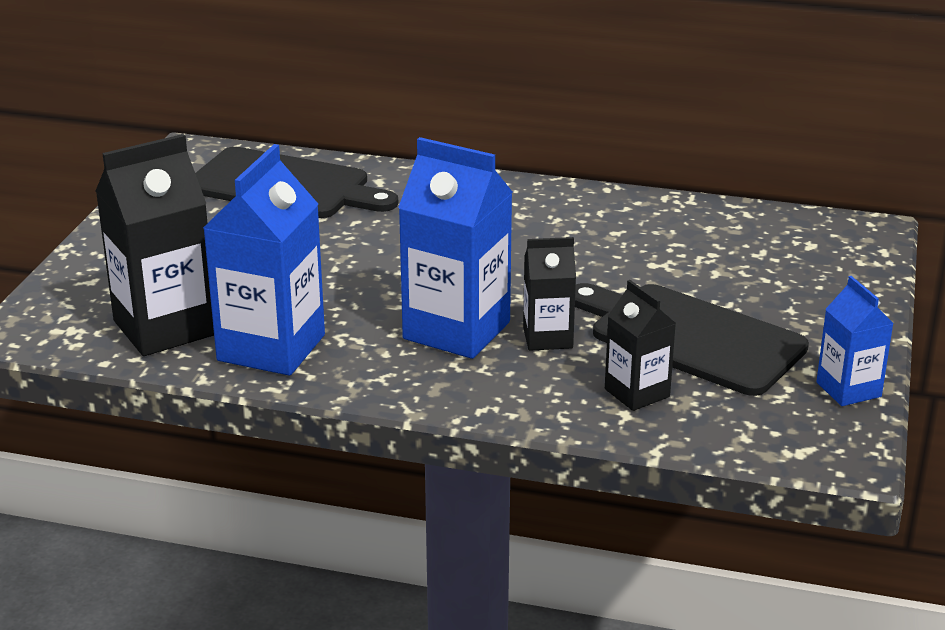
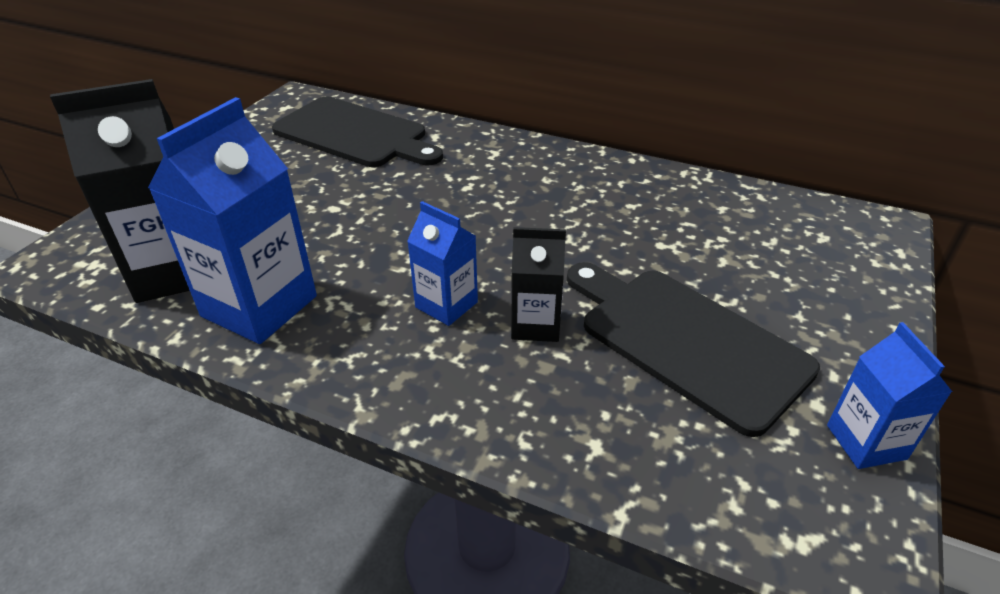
camera: 10 degrees right, 10 degrees up
blue carton [398,137,512,359] -> blue carton [407,201,478,326], size x0.55
black carton [605,280,676,411] -> none

